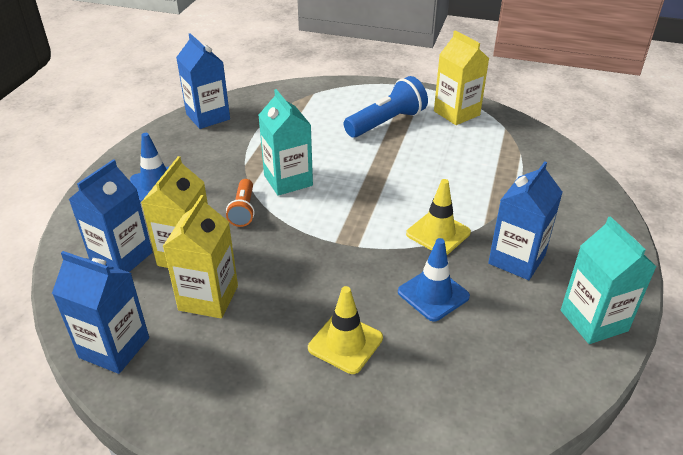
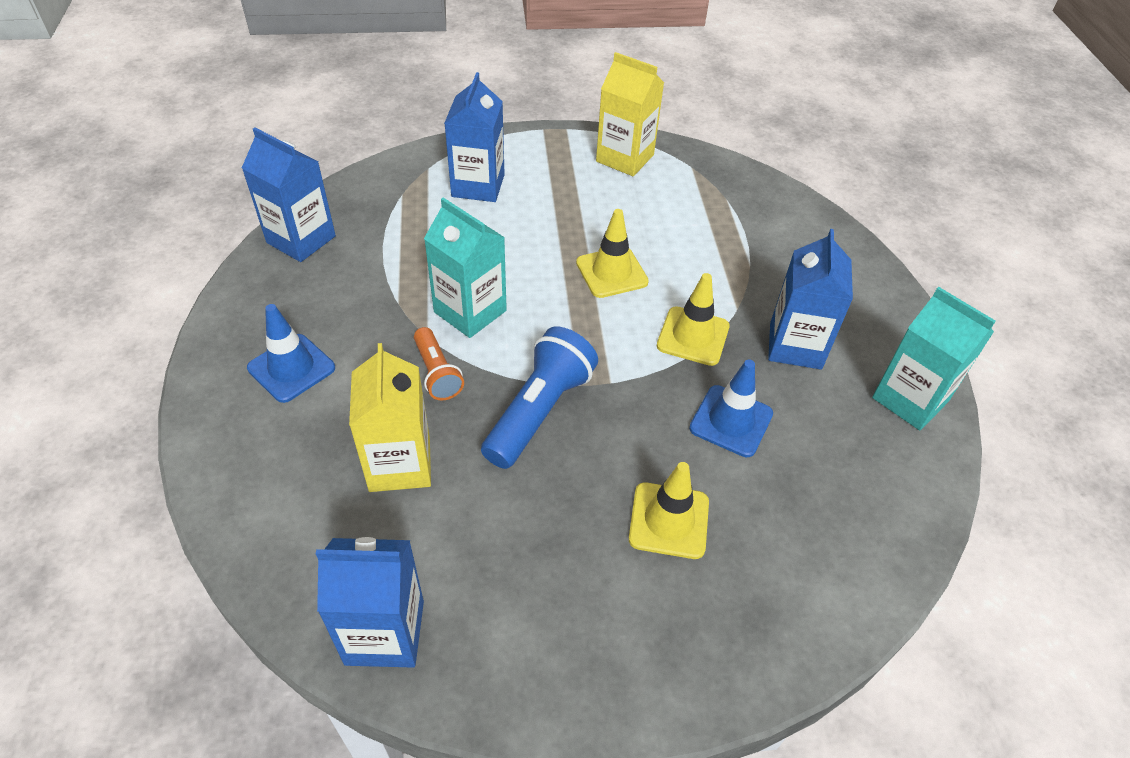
camera: 25 degrees left, 10 degrees up
blue carton [69,159,152,272] -> blue carton moved to [445,72,505,202]
yellow carton [163,195,238,318] -> none
blue flashlight [344,76,428,138] -> blue flashlight moved to [481,327,598,469]
none -> yellow traffic cone [576,209,649,298]

